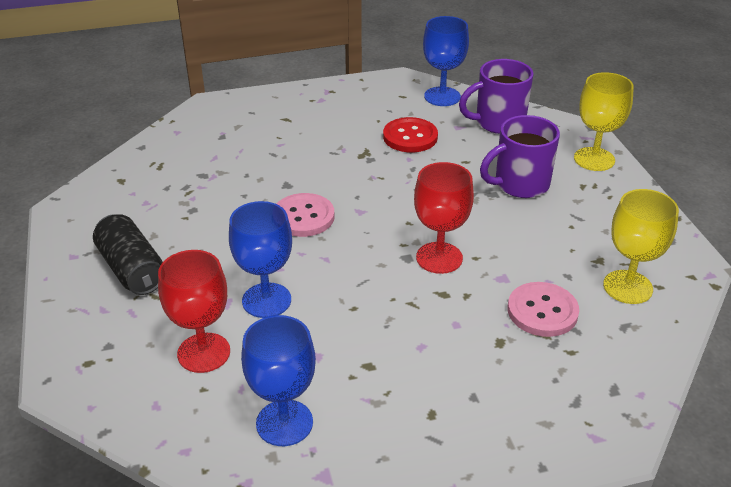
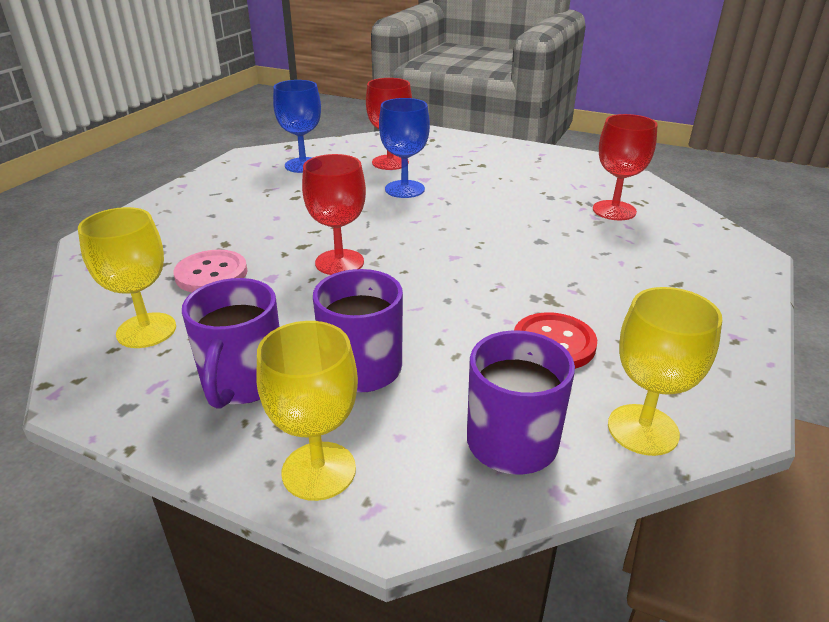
camera: 130 degrees right, 5 degrees down
black can [93,214,163,295] -> none
pink button [277,193,334,237] -> none
blue goblet [423,16,469,106] -> yellow goblet [608,287,722,456]
none -> purple mug [182,278,279,409]
none -> red goblet [593,114,658,220]

